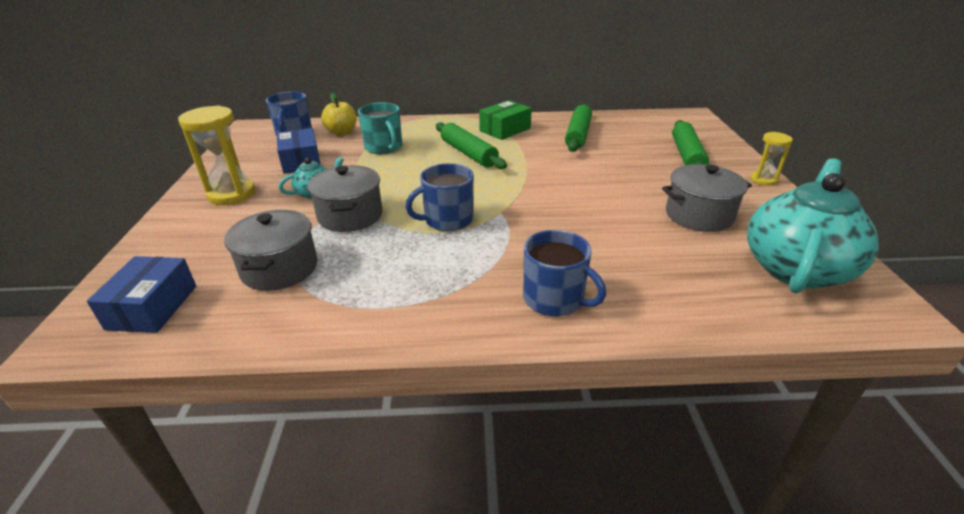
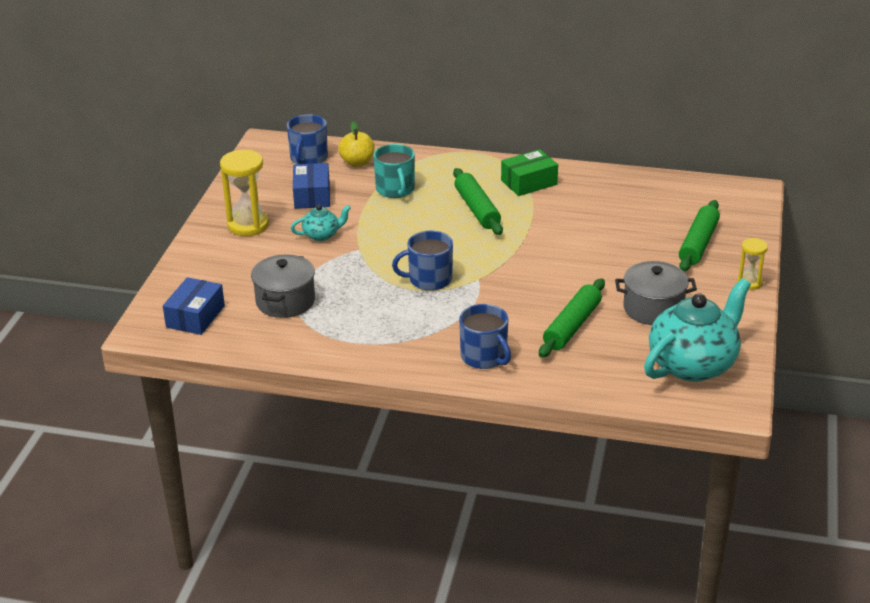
camera: 15 degrees right, 0 degrees up
grey pot [307,165,383,232] -> none
green rolling pin [565,104,592,152] -> green rolling pin moved to [539,278,605,358]

